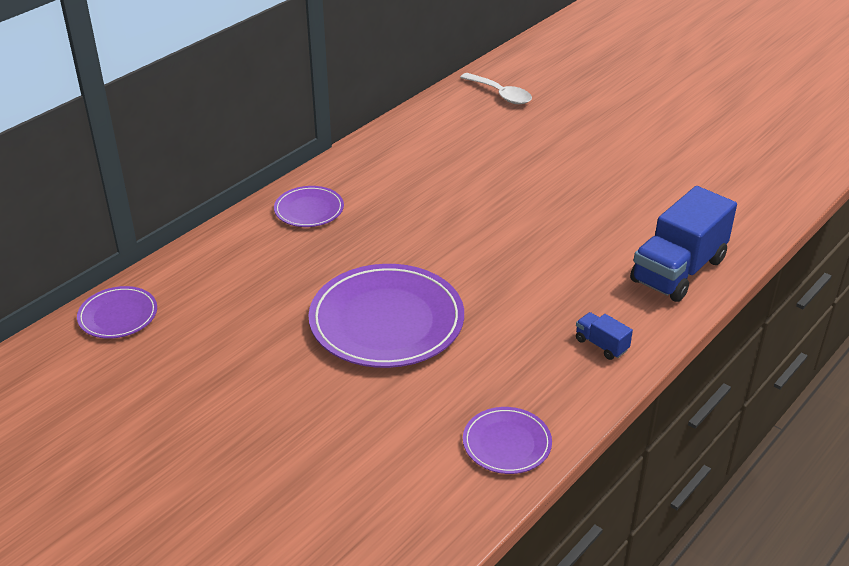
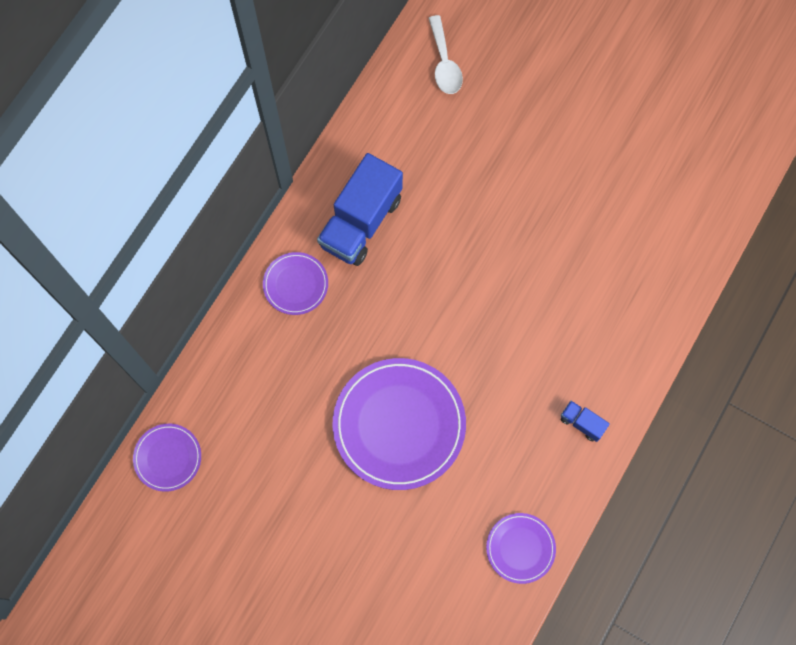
camera: 10 degrees left, 35 degrees up
white spoon [460,73,532,104] -> white spoon turned 45 degrees clockwise [428,15,463,94]
blue truck [630,186,737,302] -> blue truck moved to [317,153,403,266]

